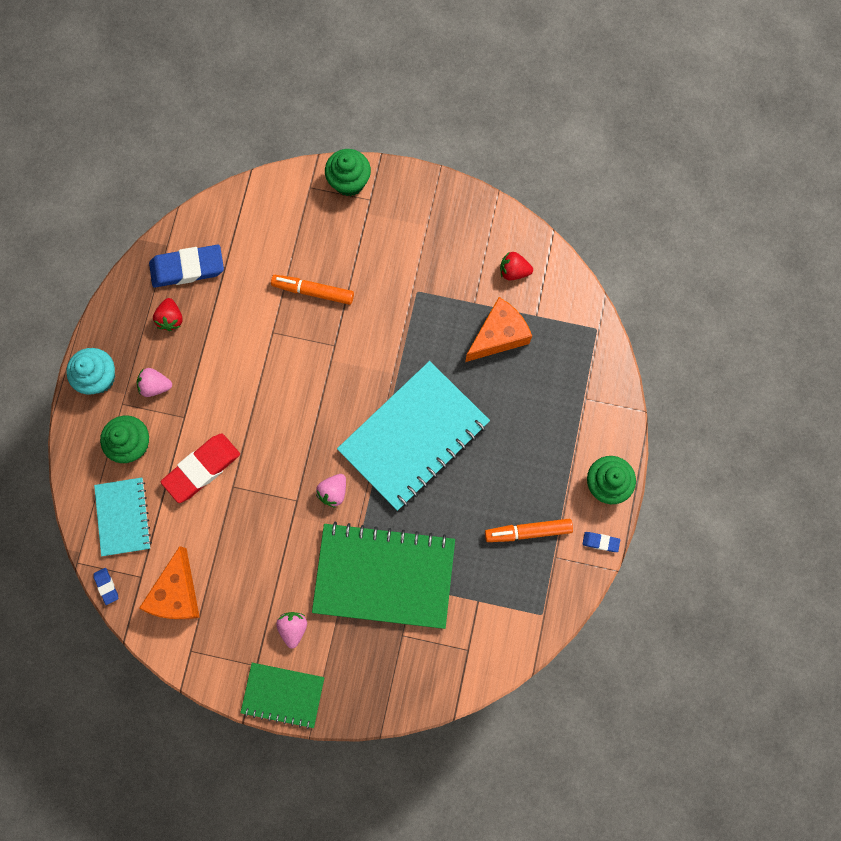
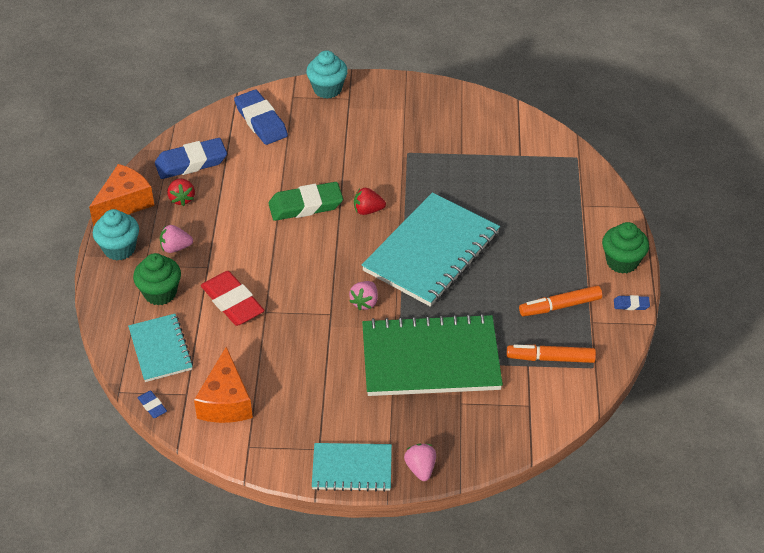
camera: 10 degrees left, 30 degrees down
red eraser [161,434,240,503] -> red eraser turned 75 degrees counterclockwise [201,271,265,326]
green notebook [240,663,324,729] -> turquoise notebook [312,443,392,492]
orange marker [271,275,354,305] -> orange marker moved to [507,345,596,363]
pink strawberry [276,612,307,649] -> pink strawberry moved to [404,444,436,481]
green cupcake [325,149,371,196] -> turquoise cupcake [306,50,348,99]
orange cheese [465,297,532,362] -> orange cheese moved to [89,164,155,226]
red strawberry [500,252,533,280] -> red strawberry moved to [354,188,386,215]
none -> blue eraser [234,90,288,145]
none -> green eraser [268,182,343,221]

